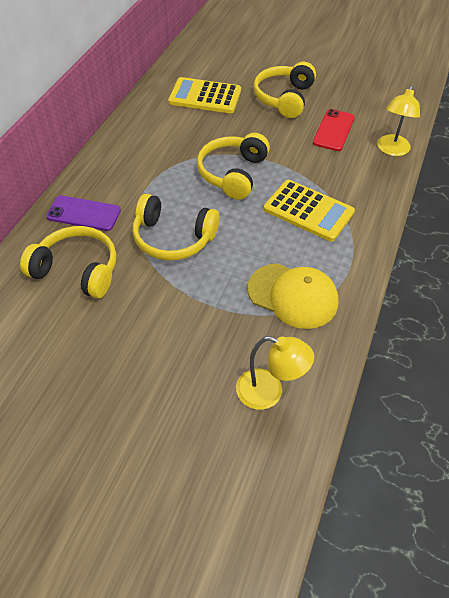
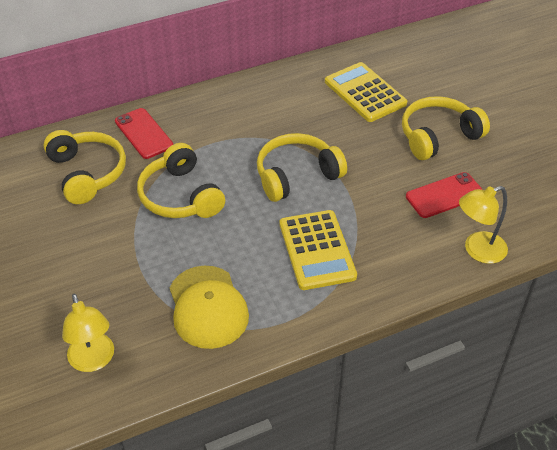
camera: 45 degrees right, 5 degrees down
purple phone [46,196,121,231] -> red phone [115,108,173,159]

